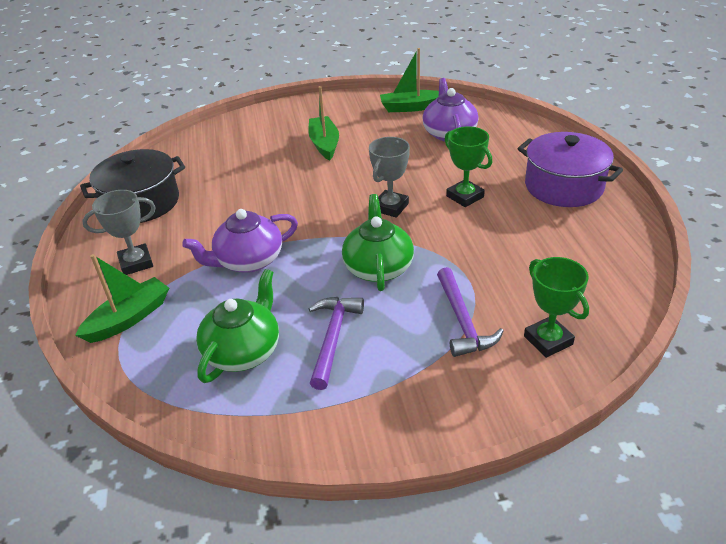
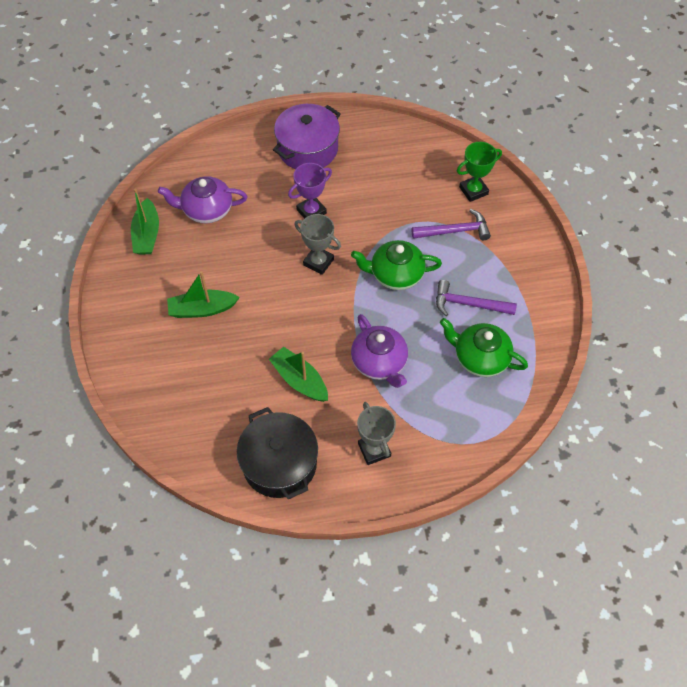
camera: 90 degrees left, 20 degrees up
green boat [75,254,169,343] -> green boat moved to [269,347,328,402]
green trophy [445,126,492,207] -> purple trophy [288,163,332,219]

